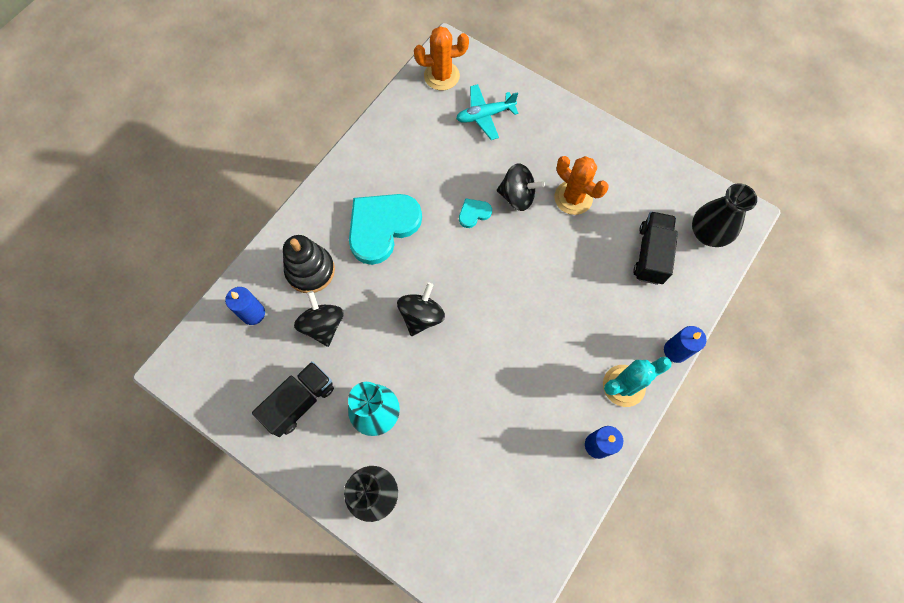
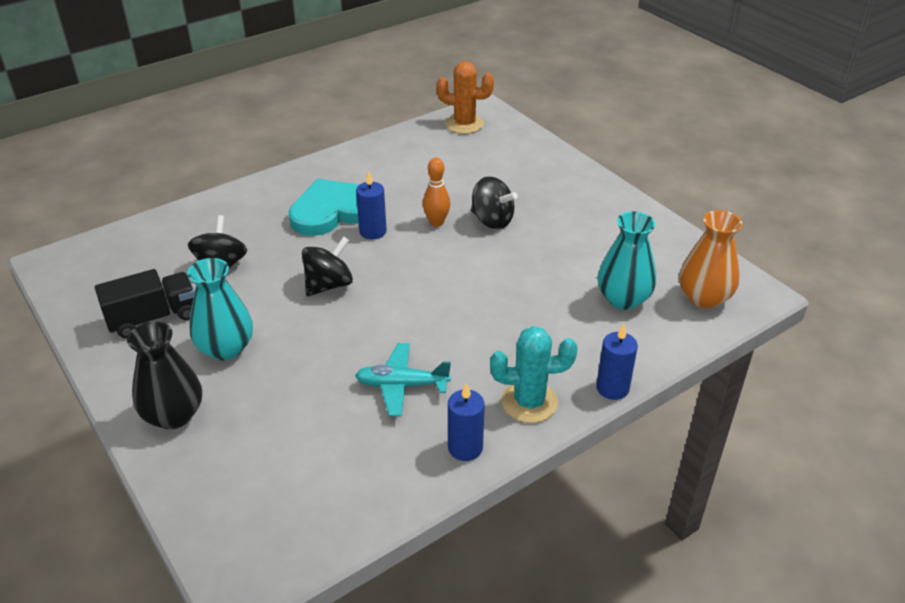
camera: 20 degrees right, 30 degrees down
blue candle [225,287,265,325] -> blue candle moved to [356,171,387,239]
black stacking toy [283,235,335,293] -> none
turquoise plane [456,84,518,140] -> turquoise plane moved to [355,343,451,416]
turquoise heart [459,198,492,228] -> orange bowling pin [423,158,450,227]
orange cactus [554,156,609,215] -> none
black truck [633,211,678,285] -> turquoise vase [598,211,656,310]
black vase [692,183,757,247] -> orange vase [680,210,742,308]

